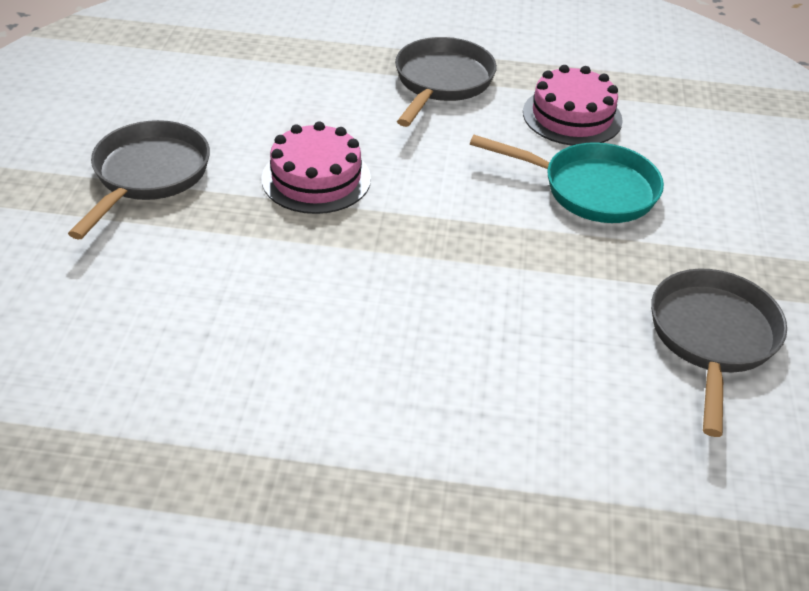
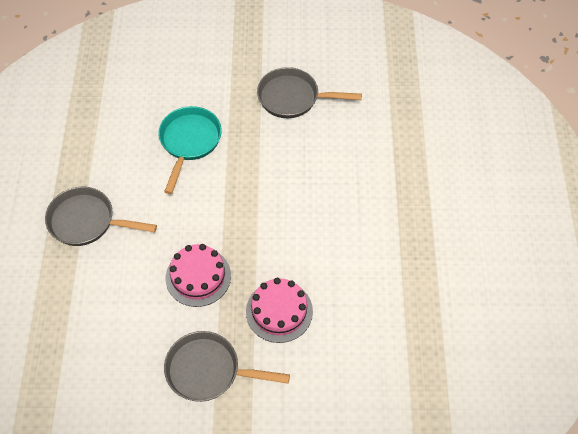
camera: 95 degrees left, 15 degrees up
pink cake [523,65,623,146] -> pink cake moved to [246,278,313,343]

